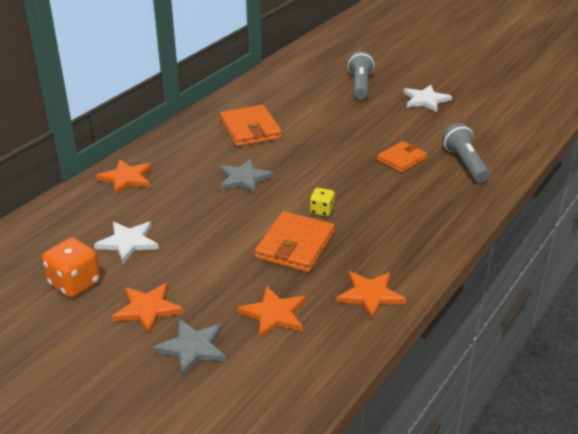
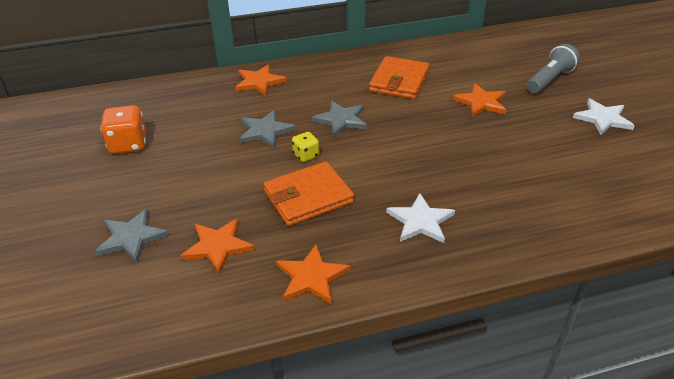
camera: 40 degrees right, 5 degrees up
white star [94,222,159,263] -> white star moved to [386,193,455,243]
orange star [111,283,184,335] -> orange star moved to [453,83,506,117]
yellow dice [309,188,335,217] -> yellow dice moved to [292,132,319,162]
orange wallet [377,141,427,173] -> none
grey flashlight [442,123,490,183] -> none
none -> grey star [239,110,296,148]

